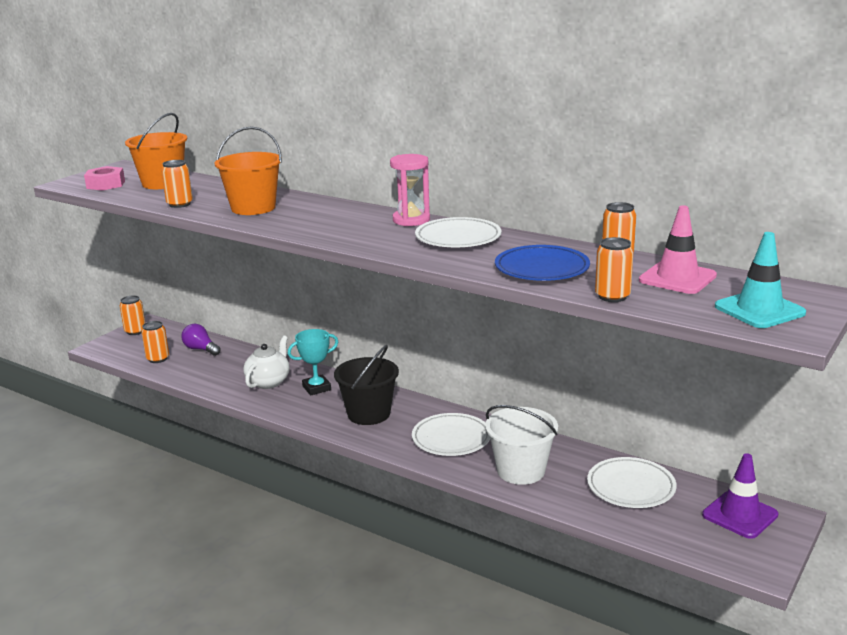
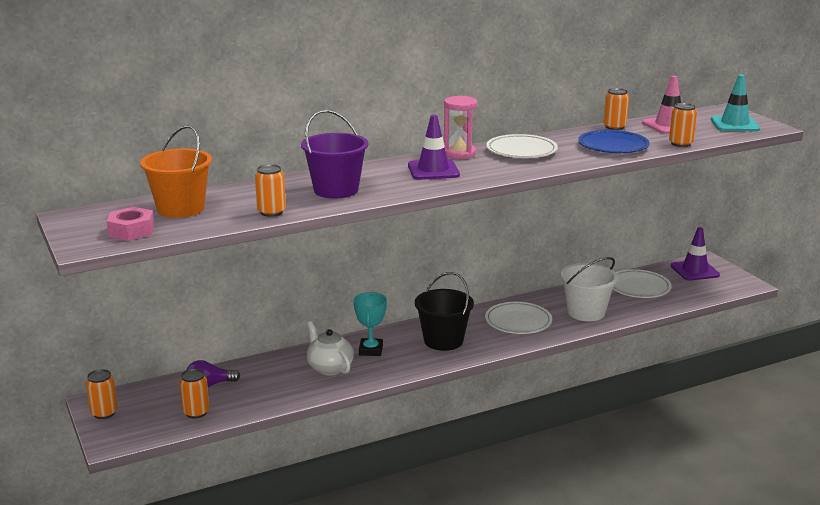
camera: 60 degrees left, 0 degrees up
orange bucket [214,126,282,215] -> purple bucket [301,110,368,199]
none -> purple traffic cone [408,115,460,180]

